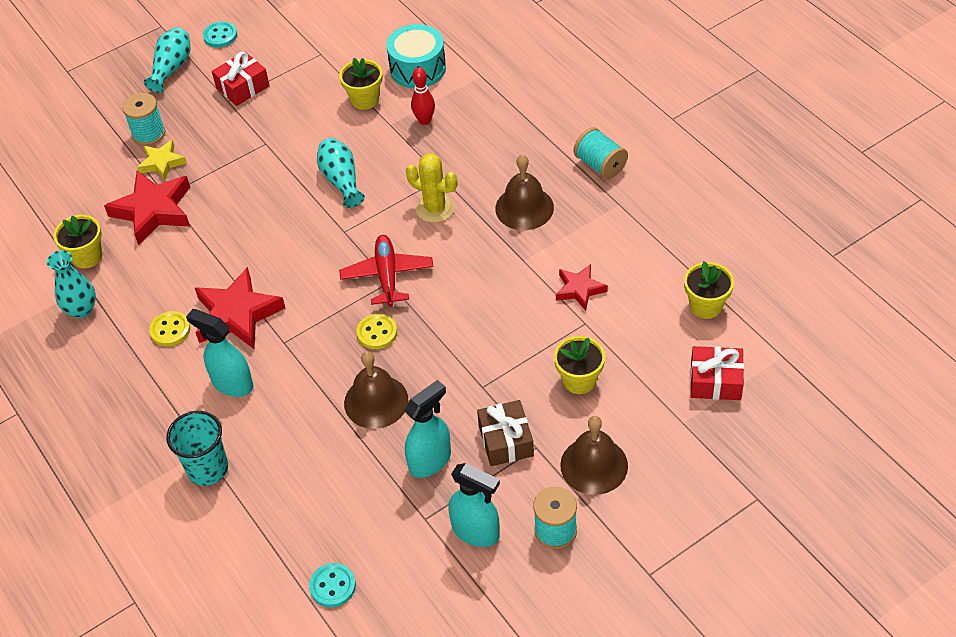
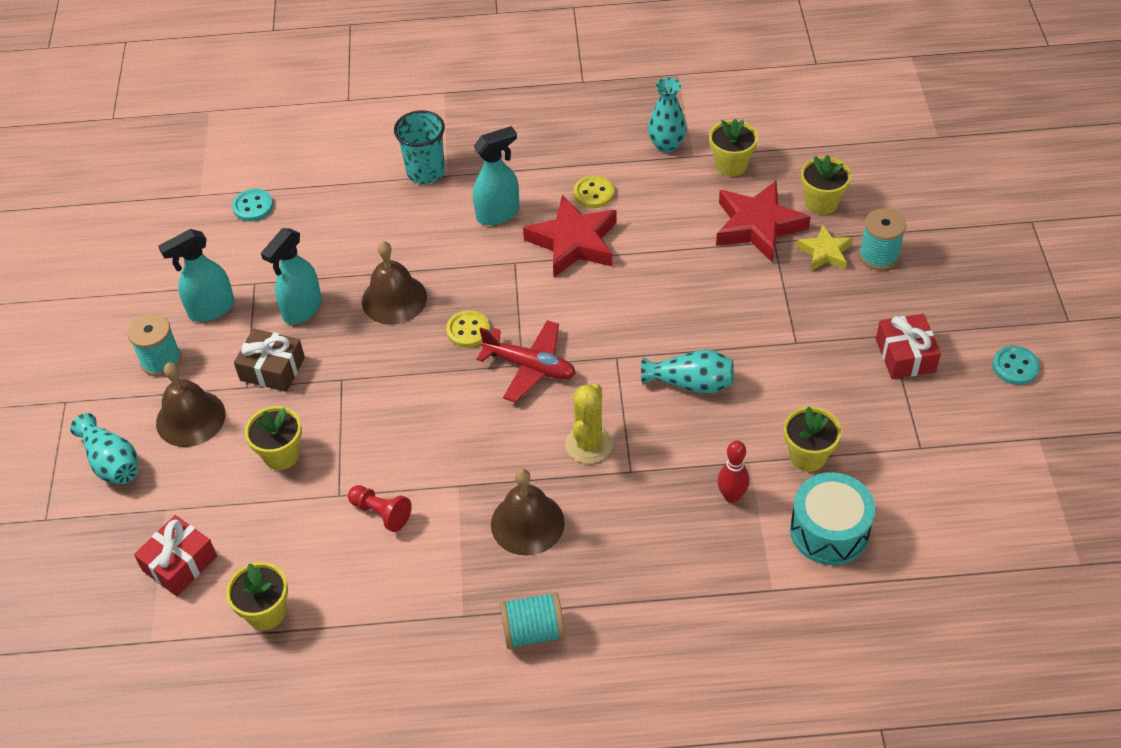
camera: 120 degrees right, 0 degrees up
turquoise vase [144,27,190,93] -> turquoise vase moved to [70,413,138,484]
turquoise spray bottle [404,380,451,478] -> turquoise spray bottle turned 45 degrees clockwise [261,228,322,325]
yellow cactus [406,153,457,223] -> yellow cactus turned 45 degrees counterclockwise [565,383,613,464]
red star [556,264,608,311] -> red pawn [348,485,412,532]
none -> yellow flower pot [801,155,851,215]

